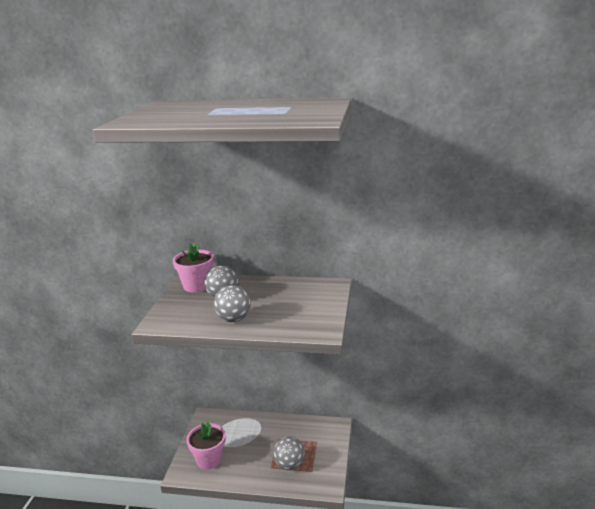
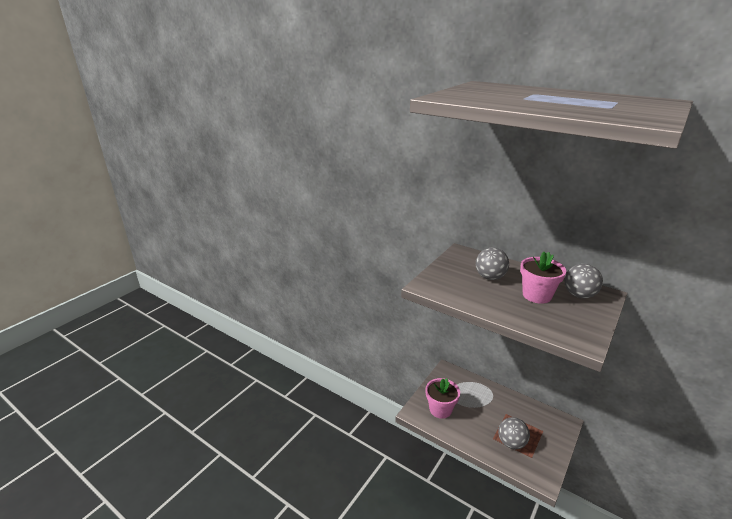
camera: 25 degrees right, 5 degrees up
pink flower pot [173,243,214,292] -> pink flower pot moved to [520,252,566,304]
grey ball [214,285,251,322] -> grey ball moved to [564,264,603,298]

